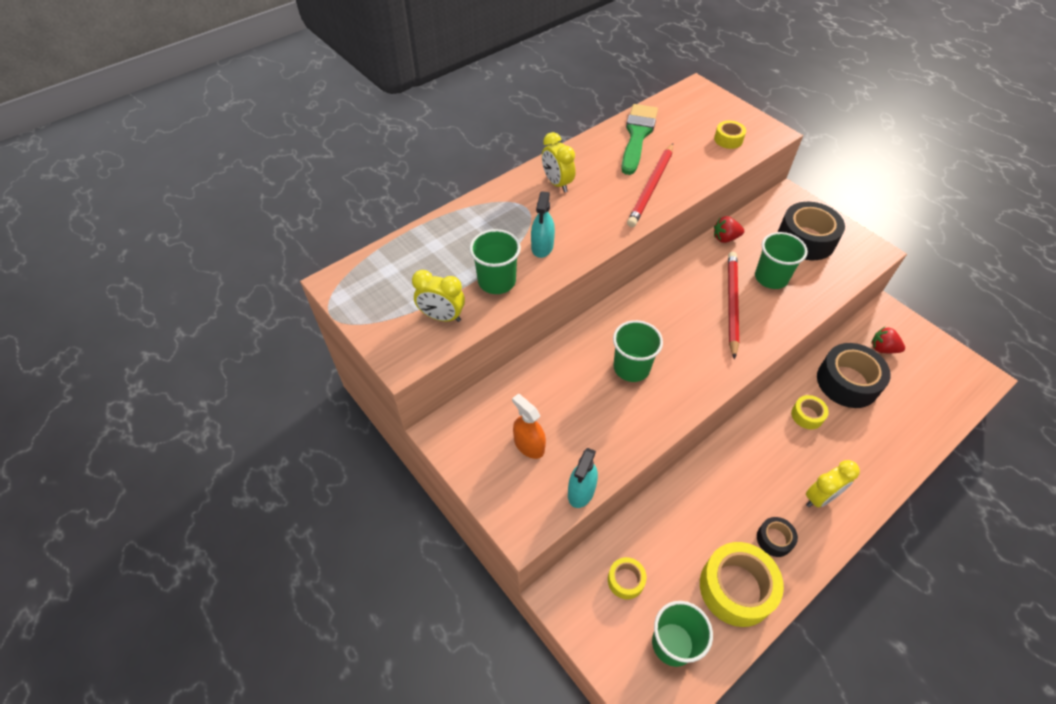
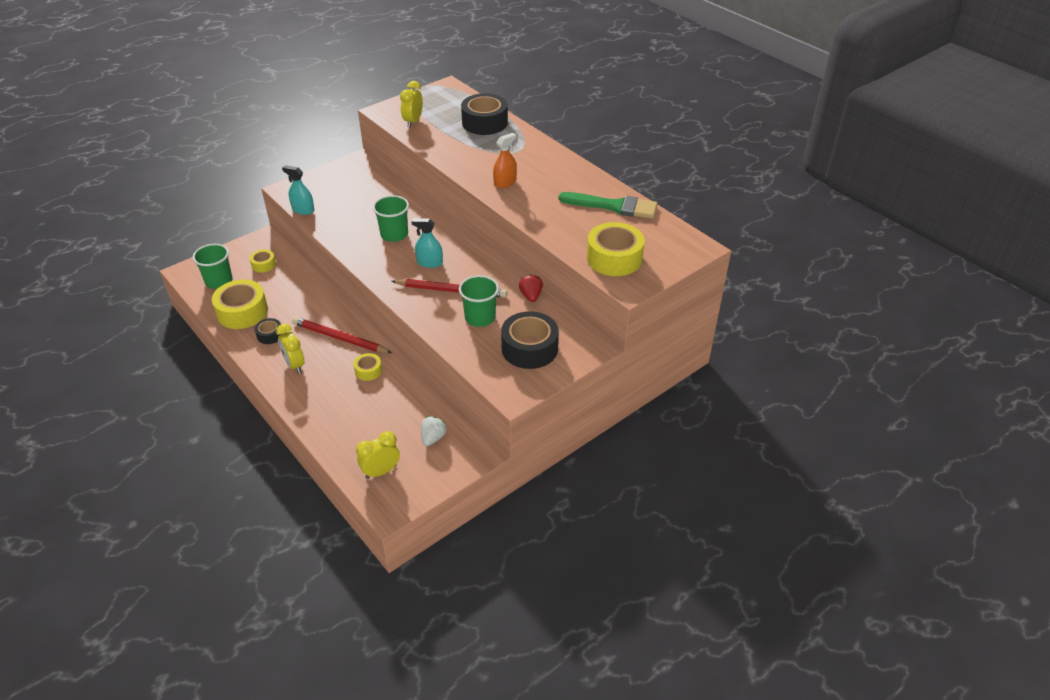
camera: 90 degrees right, 10 degrees down
green cup [469,229,521,294] -> none
orange spray bottle [512,394,546,459] -> orange spray bottle moved to [493,133,517,188]
turquoise spray bottle [531,191,555,258] -> turquoise spray bottle moved to [412,218,443,268]
yellow clock [542,132,575,193] -> yellow clock moved to [356,431,400,479]
red pencil [627,143,673,227] -> red pencil moved to [292,317,392,353]
yellow tape [714,121,746,149] -> yellow tape [587,222,645,276], size x1.98
black tape [817,343,891,408] -> black tape moved to [461,93,508,135]
red strawberry [871,327,905,353] -> white strawberry [421,416,447,446]

